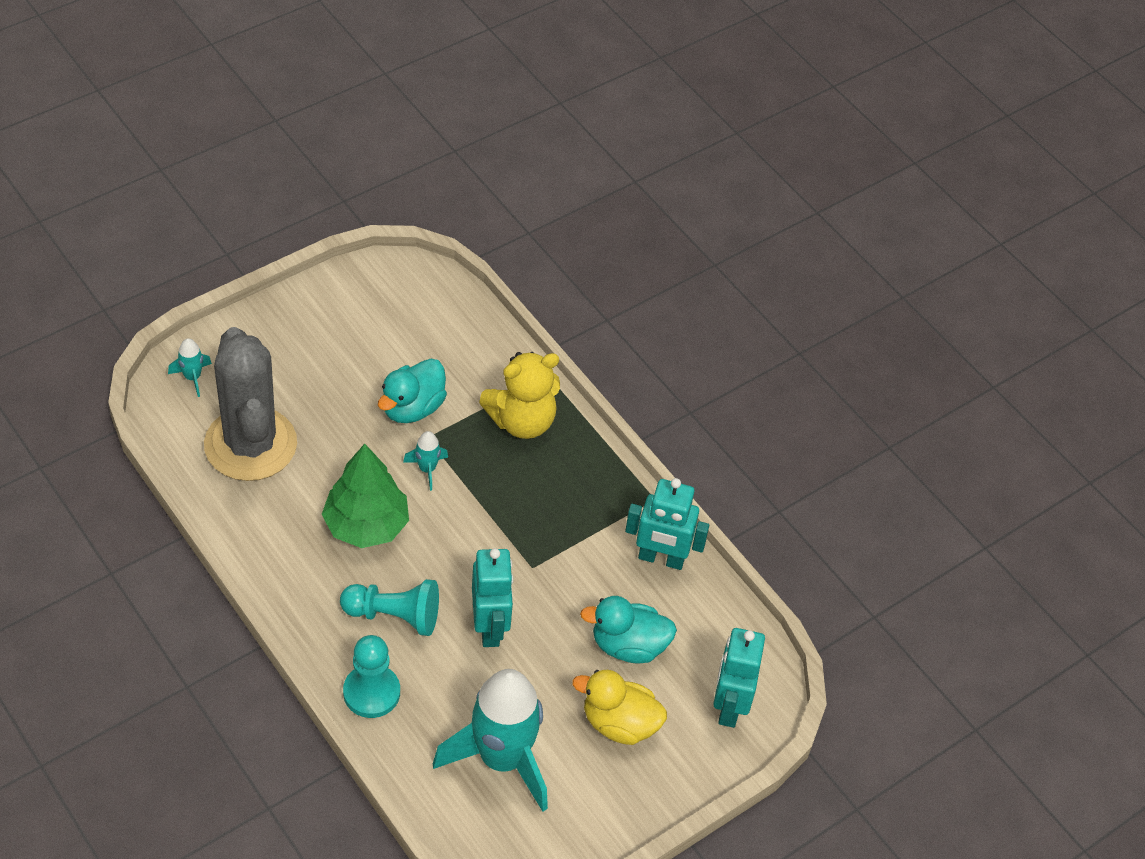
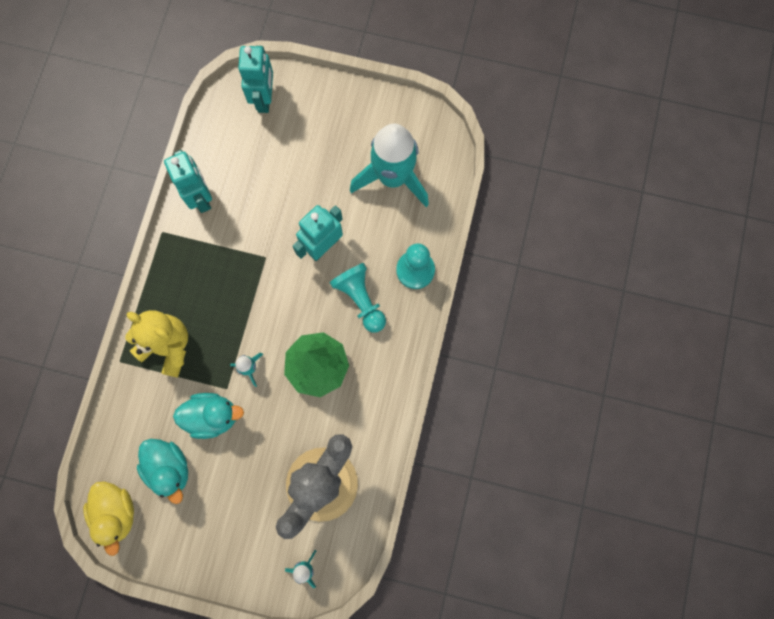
camera: 125 degrees left, 25 degrees up
yellow duck [572,670,667,745] -> yellow duck moved to [83,481,134,556]
turquoise duck [580,596,677,664] -> turquoise duck moved to [137,439,188,504]
turquoise robot [713,628,765,728] -> turquoise robot turned 60 degrees counterclockwise [238,46,273,113]

